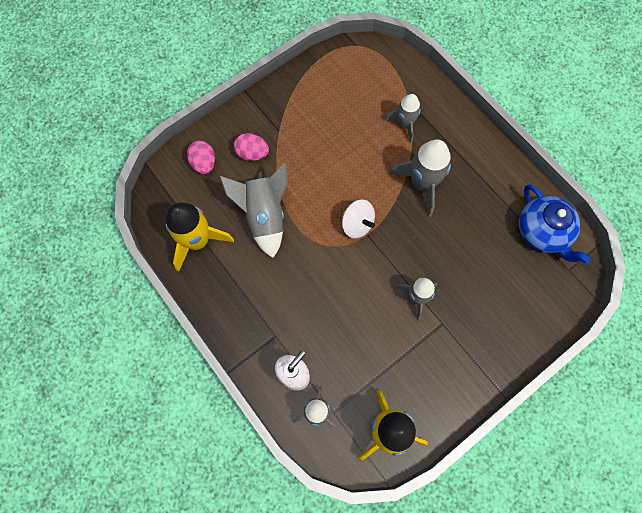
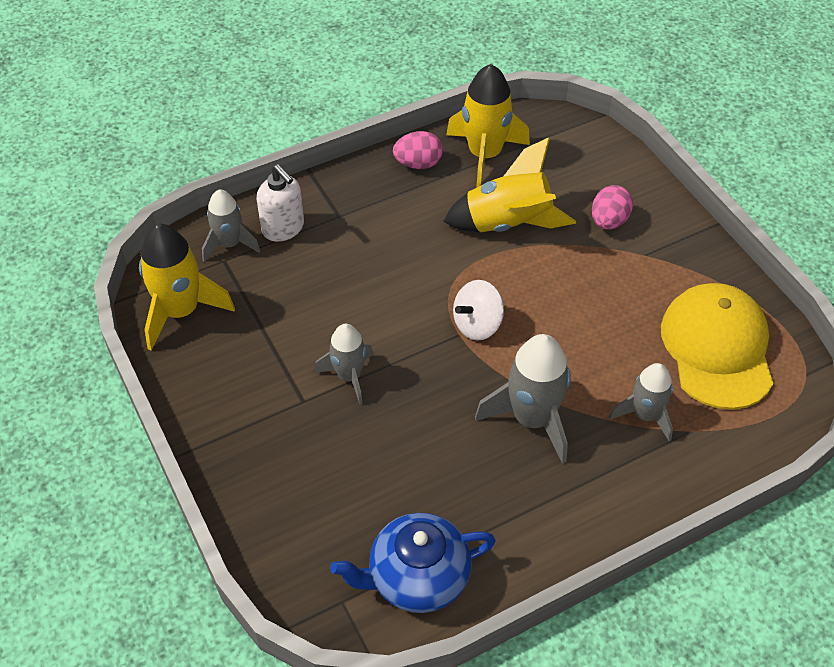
camera: 100 degrees right, 20 degrees down
pink egg [187,141,215,174] -> pink egg moved to [393,131,443,169]
grey rocket [219,163,288,258] -> yellow rocket [443,137,576,232]
none -> yellow cap [661,283,773,410]

